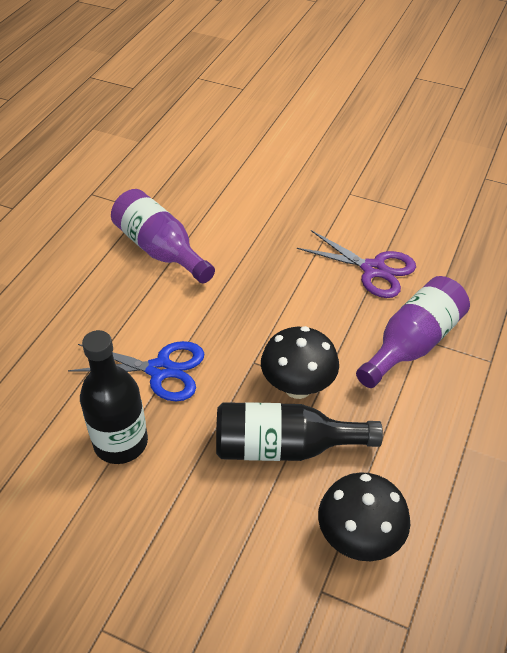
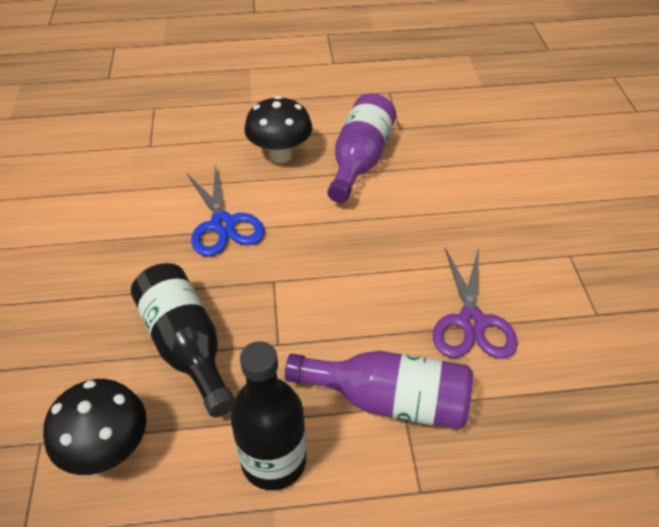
camera: 60 degrees right, 0 degrees up
black bottle [80,330,148,464] -> black bottle moved to [230,341,306,490]
black mushroom [261,326,339,399] -> black mushroom moved to [245,96,312,163]

